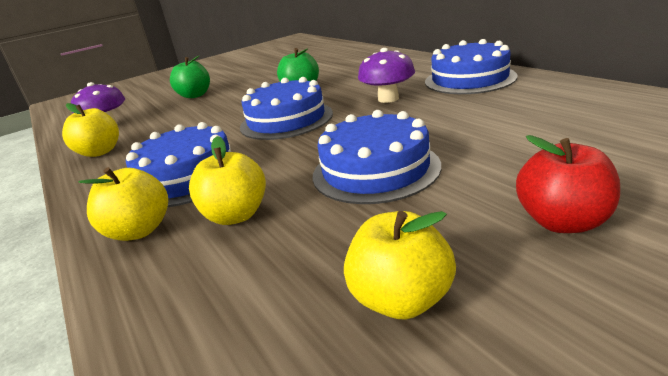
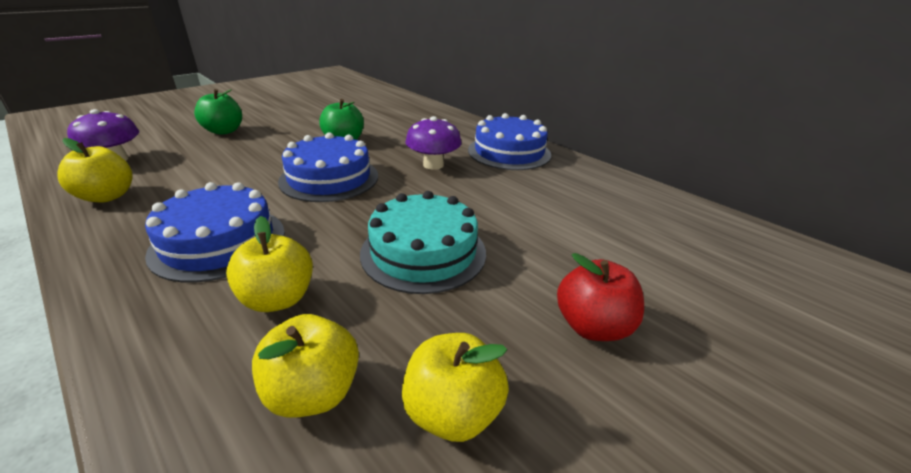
camera: 15 degrees left, 5 degrees up
yellow apple [79,167,168,241] -> yellow apple moved to [252,314,359,418]
blue cake [312,110,441,204] -> turquoise cake [360,191,486,294]

